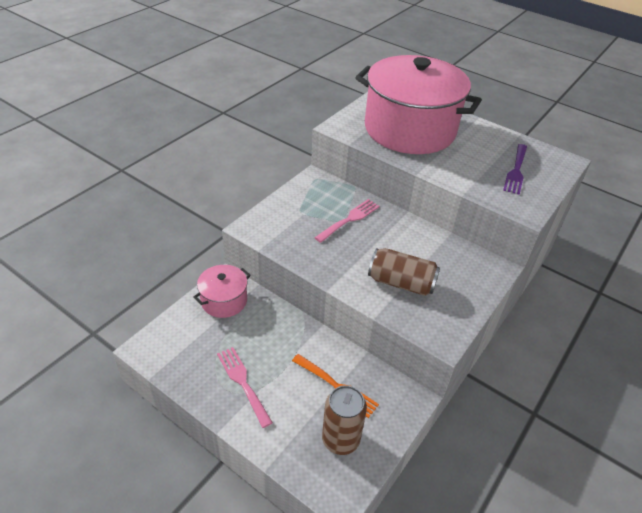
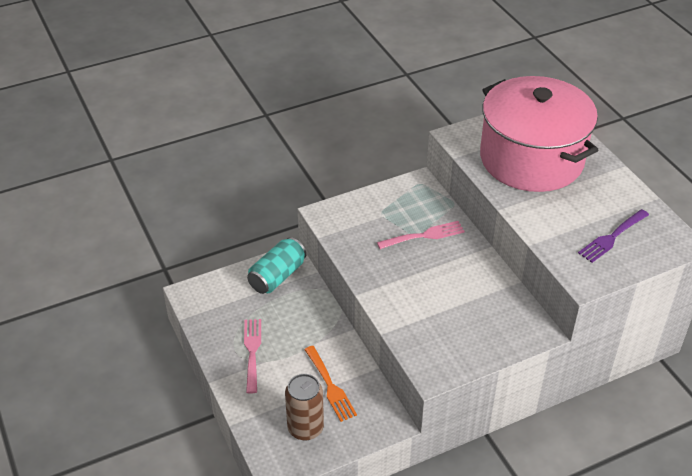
camera: 30 degrees right, 0 degrees up
pink pot [194,265,251,318] -> turquoise can [247,237,306,294]
brown can [368,248,440,296] -> none

